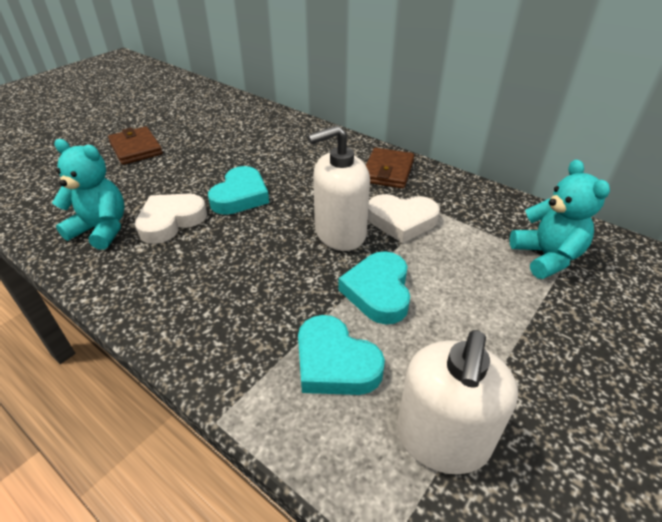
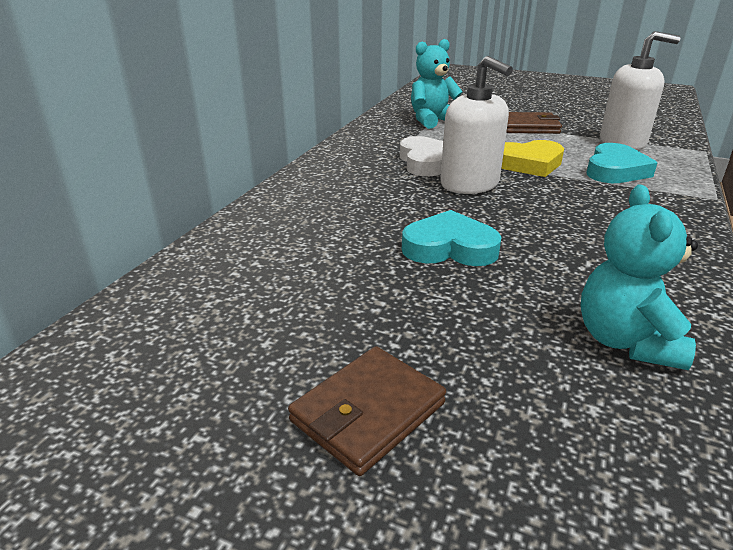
camera: 105 degrees left, 10 degrees down
white heart [135,194,207,244] -> none
turquoise heart [338,251,410,325] -> yellow heart [501,140,564,177]
brown wallet [366,147,415,189] -> brown wallet moved to [506,112,562,134]

